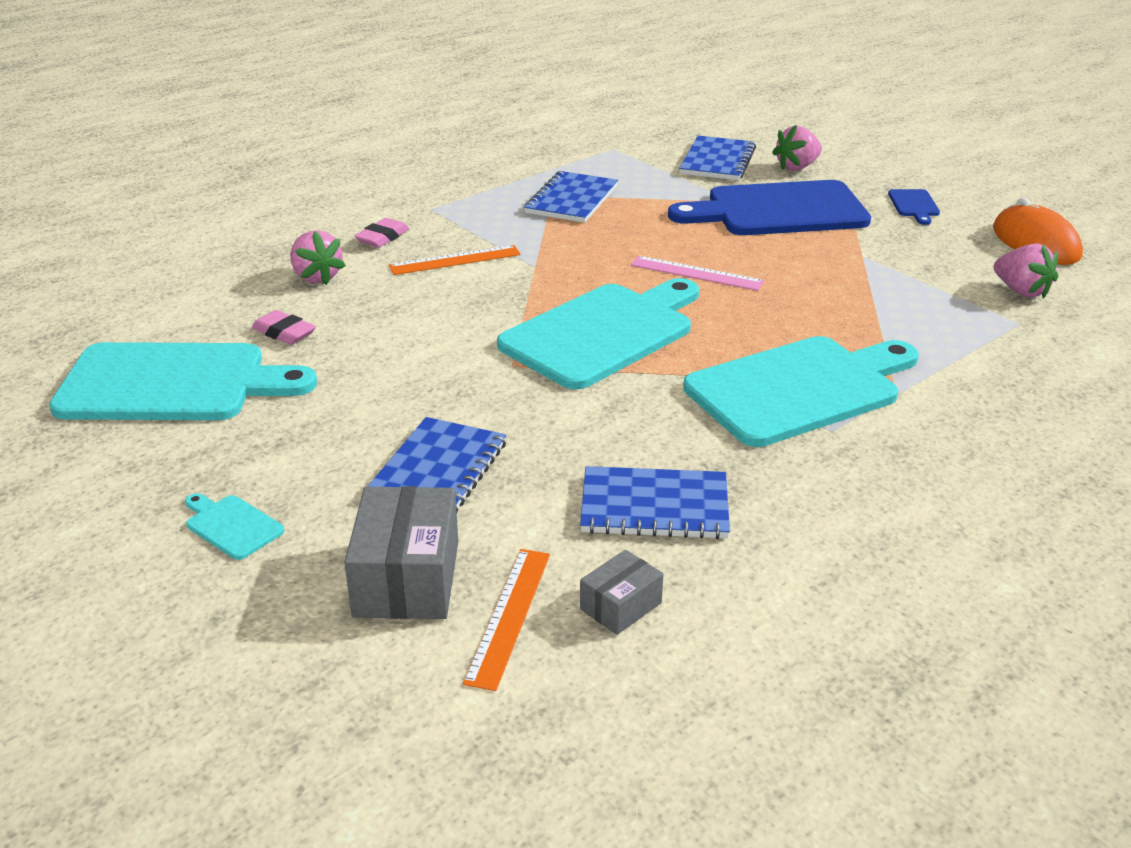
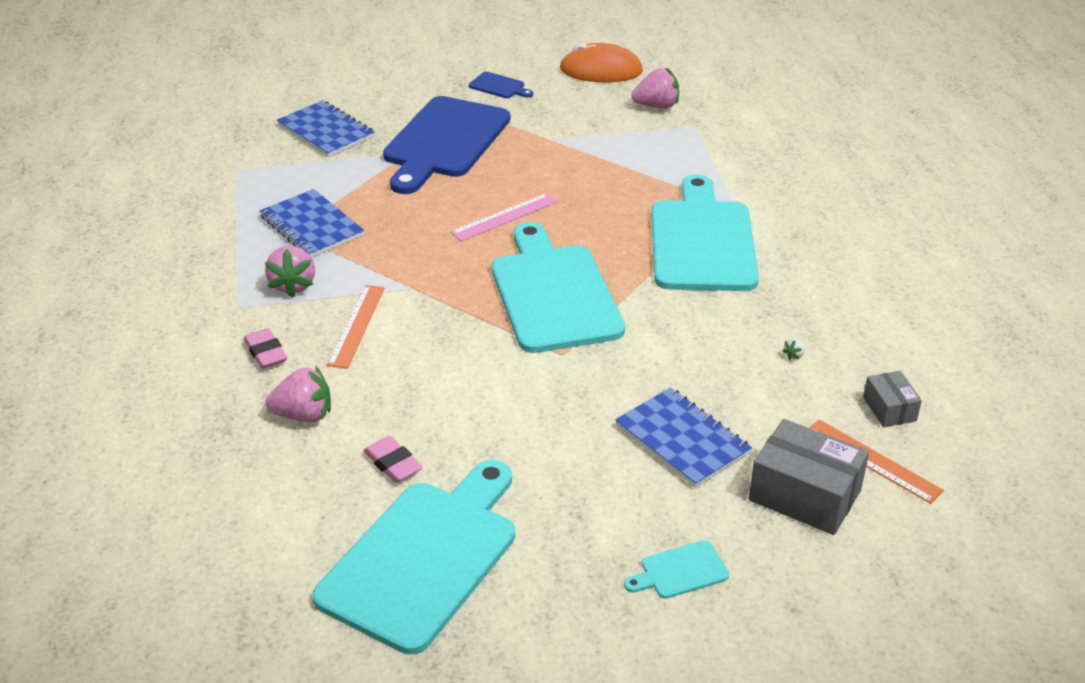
camera: 60 degrees left, 5 degrees up
pink eraser [252,310,316,345] -> pink eraser turned 75 degrees clockwise [363,436,423,483]
blue notebook [580,466,730,539] -> white strawberry [782,338,805,360]
pink strawberry [772,125,822,171] -> pink strawberry moved to [265,246,315,297]

